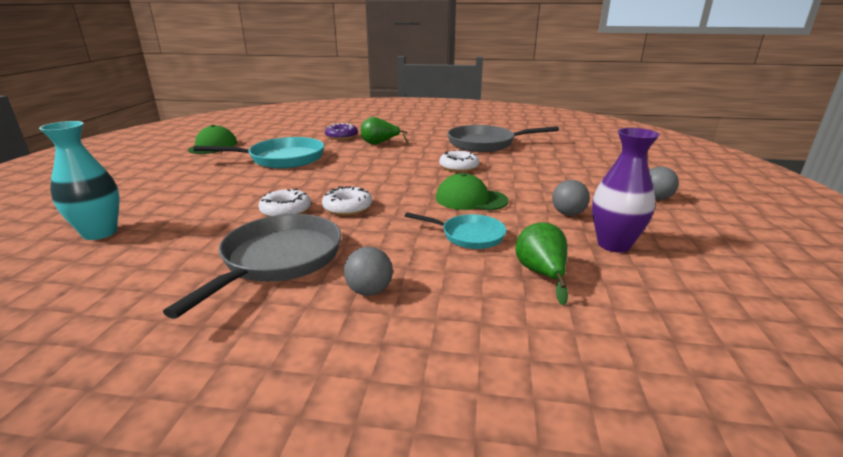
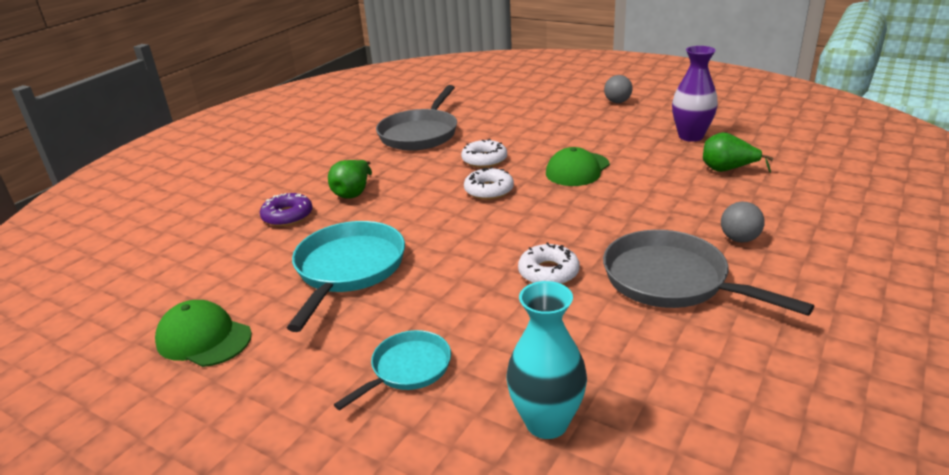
camera: 65 degrees left, 5 degrees up
white donut [322,186,372,216] -> white donut moved to [464,167,514,200]
turquoise pan [405,212,507,249] -> turquoise pan moved to [334,330,451,410]
grey ball [552,180,590,216] -> none

